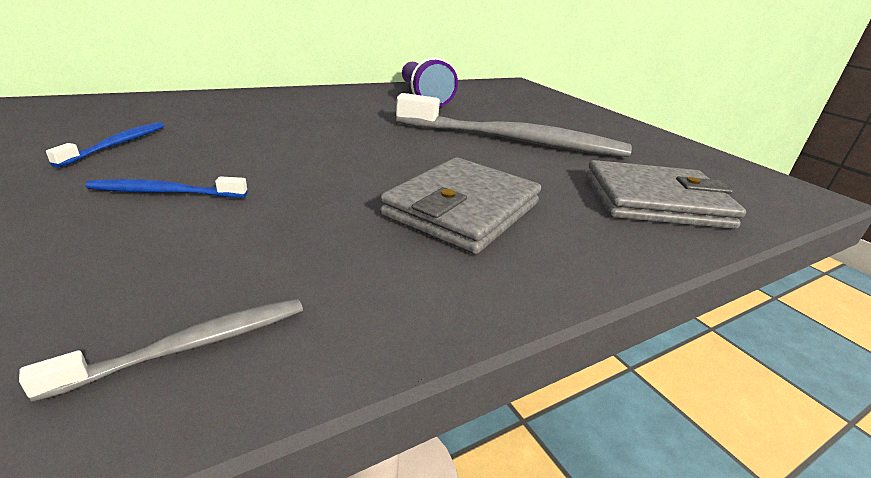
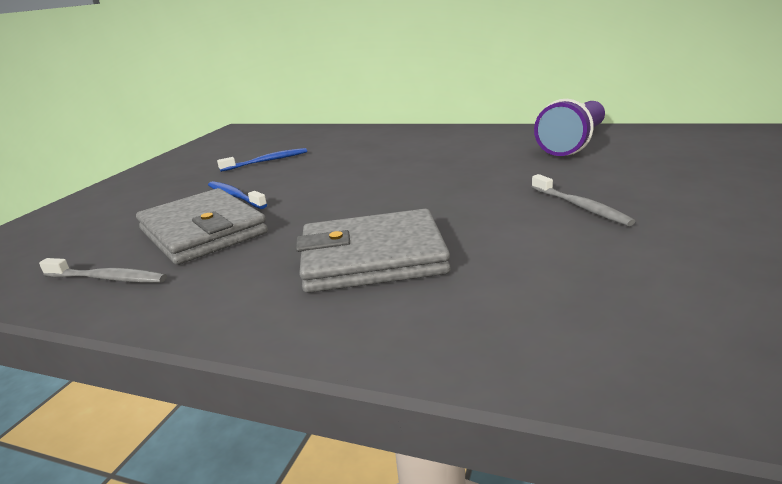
camera: 55 degrees right, 5 degrees down
grey toothbrush [396,93,632,157] -> grey toothbrush [532,174,635,226], size x0.43
grey wallet [586,160,746,229] -> grey wallet moved to [136,188,268,265]

